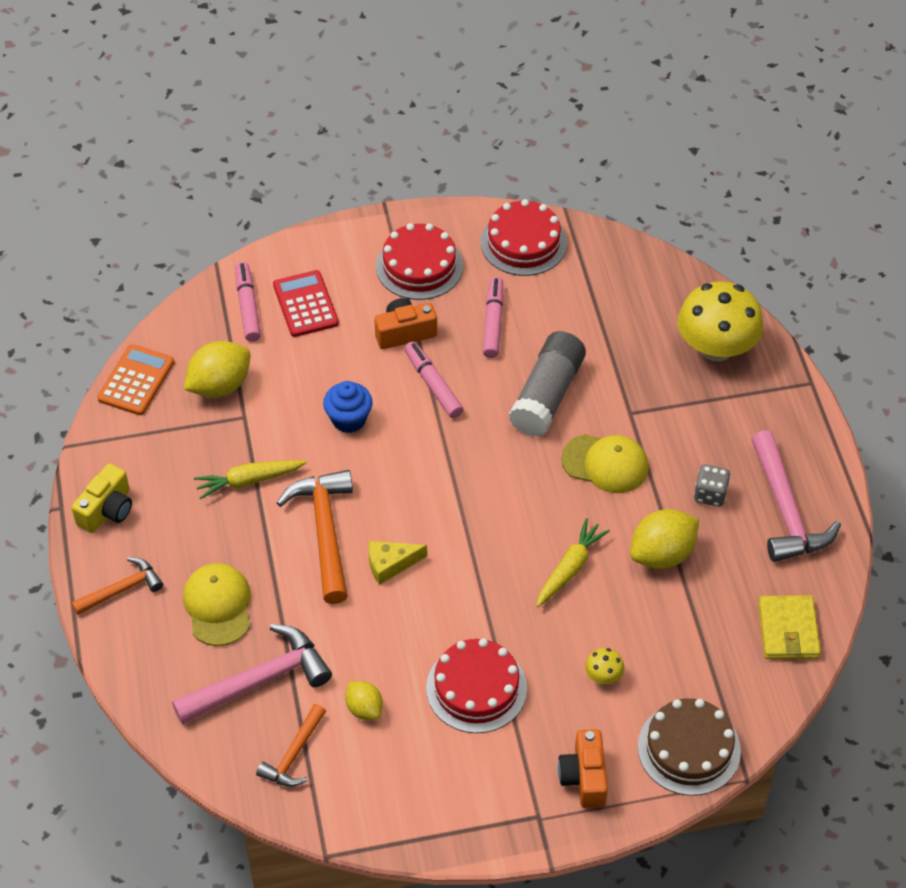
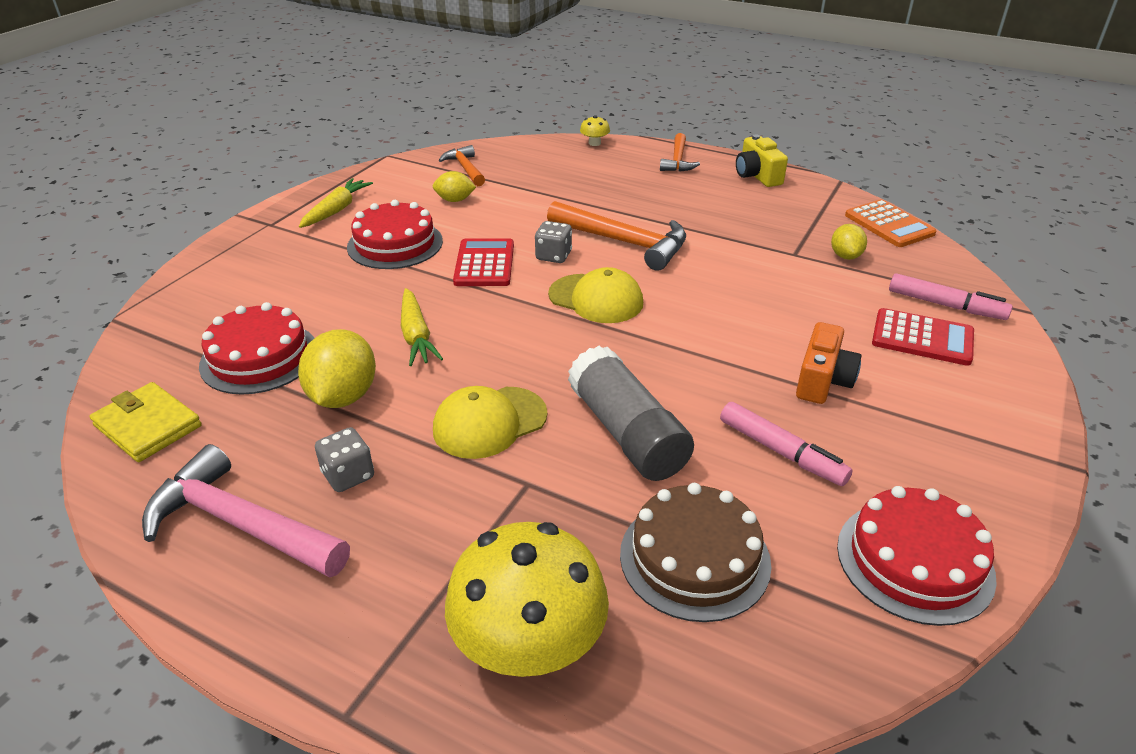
camera: 130 degrees right, 15 degrees down
pink hammer [172,624,332,724] -> none
yellow cap [183,563,250,646] -> yellow cap moved to [548,267,643,323]
yellow lemon [184,341,250,398] -> yellow lemon [831,224,867,260], size x0.58
yellow carrot [194,460,307,499] -> yellow carrot moved to [299,178,373,228]
blue cupcake [323,381,373,433] -> none
yellow cheese [368,541,427,585] -> grey dice [535,221,572,263]
red cake [376,223,463,300] -> red cake moved to [199,302,315,395]
pink marker [404,342,463,418] -> none
orange camera [558,729,608,808] -> none
yellow mushroom [585,648,624,684] -> yellow mushroom moved to [580,115,610,146]
brown cake [638,698,741,796] -> brown cake moved to [620,483,771,622]
none -> red calculator [453,238,514,286]

